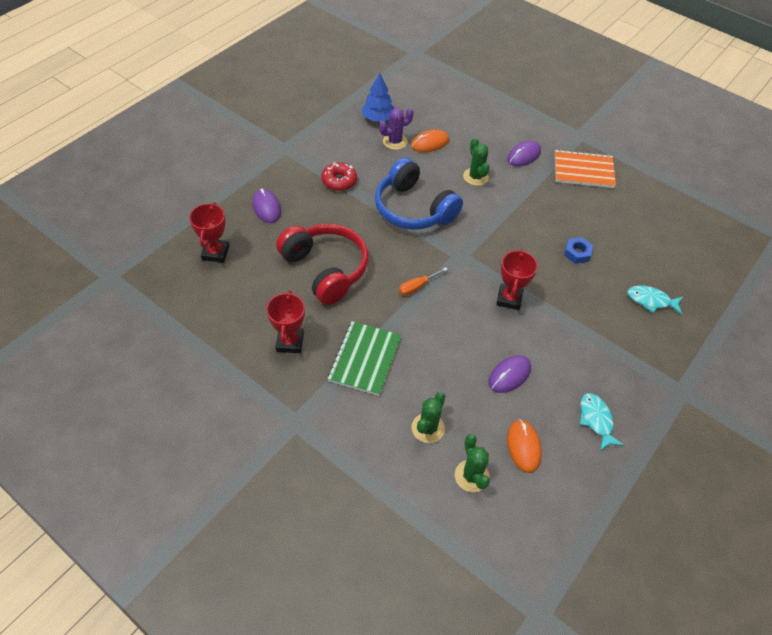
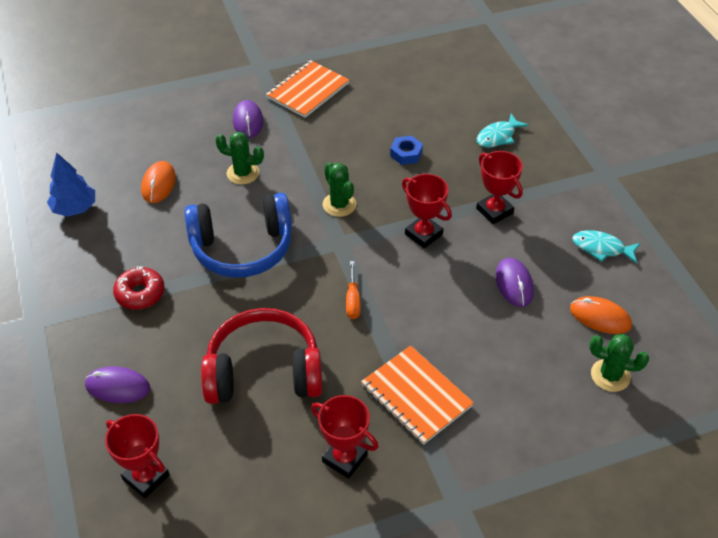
camera: 55 degrees left, 5 degrees down
green notebook [328,321,401,396] -> orange notebook [361,345,474,445]
purple cactus [379,108,414,150] -> none
green cactus [412,392,445,443] -> green cactus moved to [323,162,356,217]
none -> red trophy [476,151,523,224]

